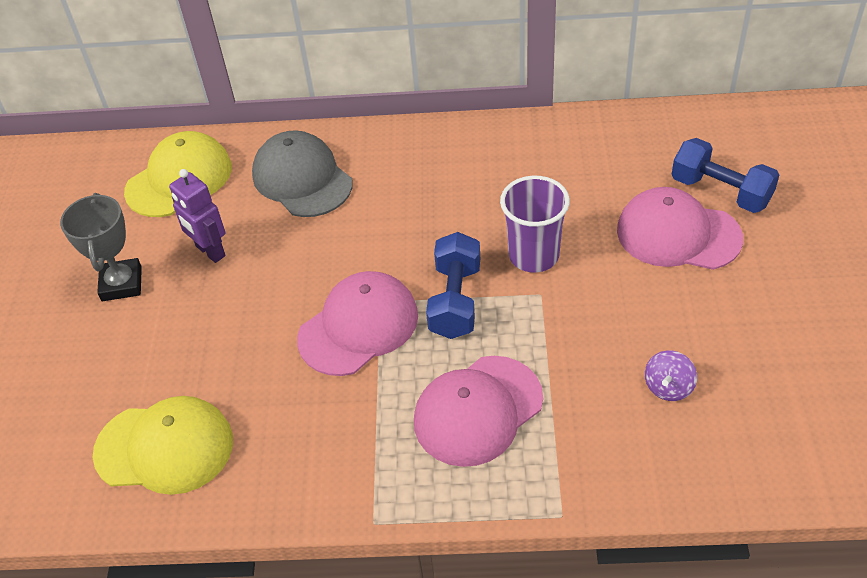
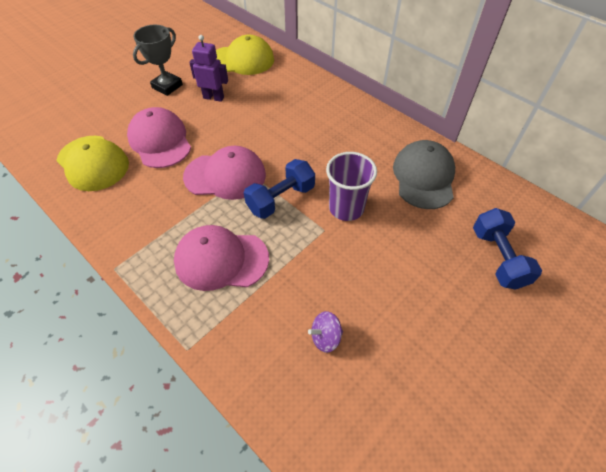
camera: 40 degrees right, 5 degrees up
purple robot [169,169,226,263] -> purple robot turned 105 degrees clockwise [189,35,228,102]
grey cap [252,130,352,217] -> grey cap moved to [393,140,455,209]
pink cap [617,187,743,270] -> pink cap moved to [127,107,191,168]

